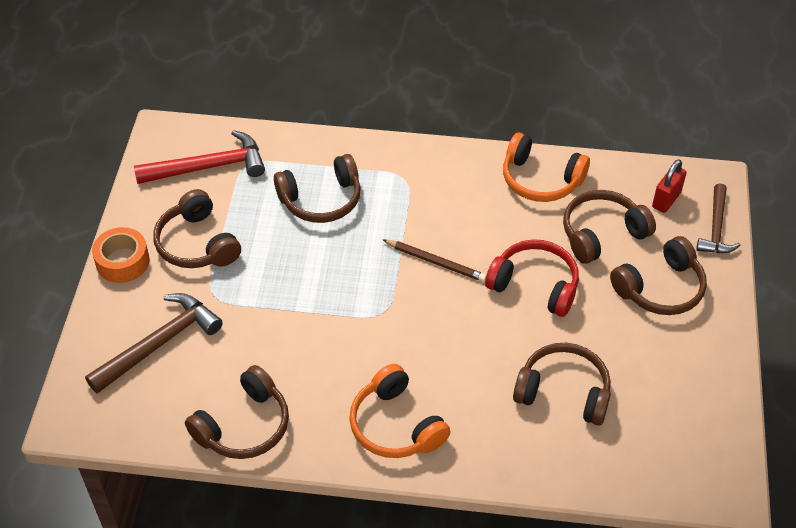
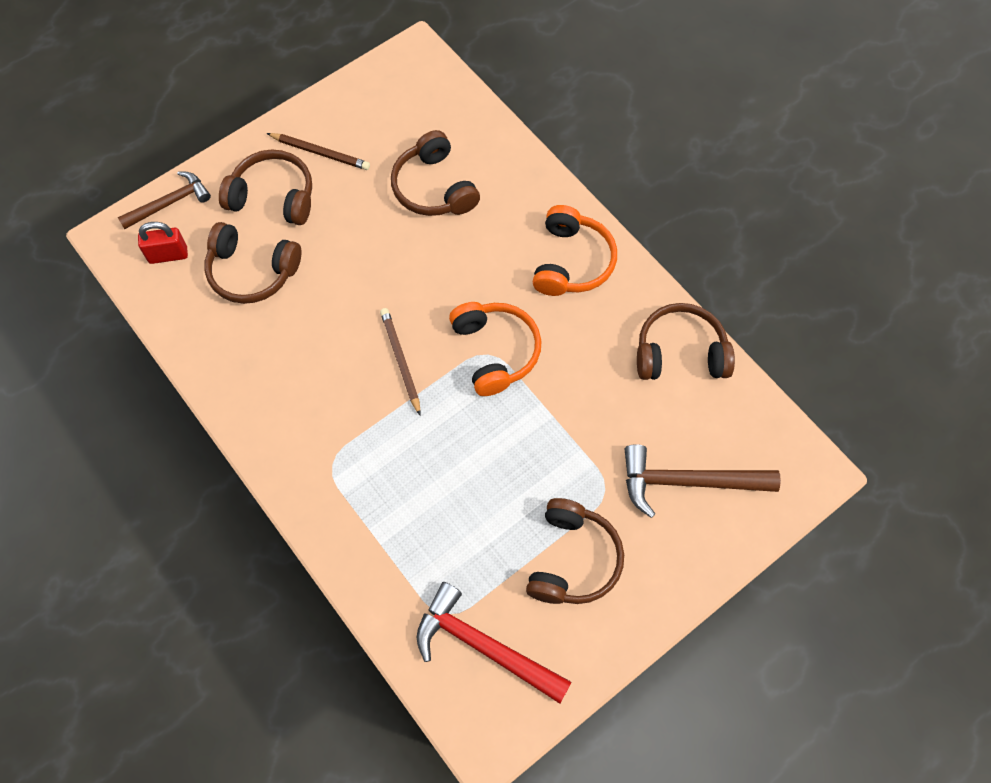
camera: 135 degrees left, 15 degrees up
orange tape [92,227,150,283] -> none
brown headphones [274,154,361,223] -> none
red headphones [485,239,579,317] -> none
orange headphones [503,132,590,202] -> orange headphones moved to [449,302,541,396]
none -> brown pencil [266,133,370,170]

